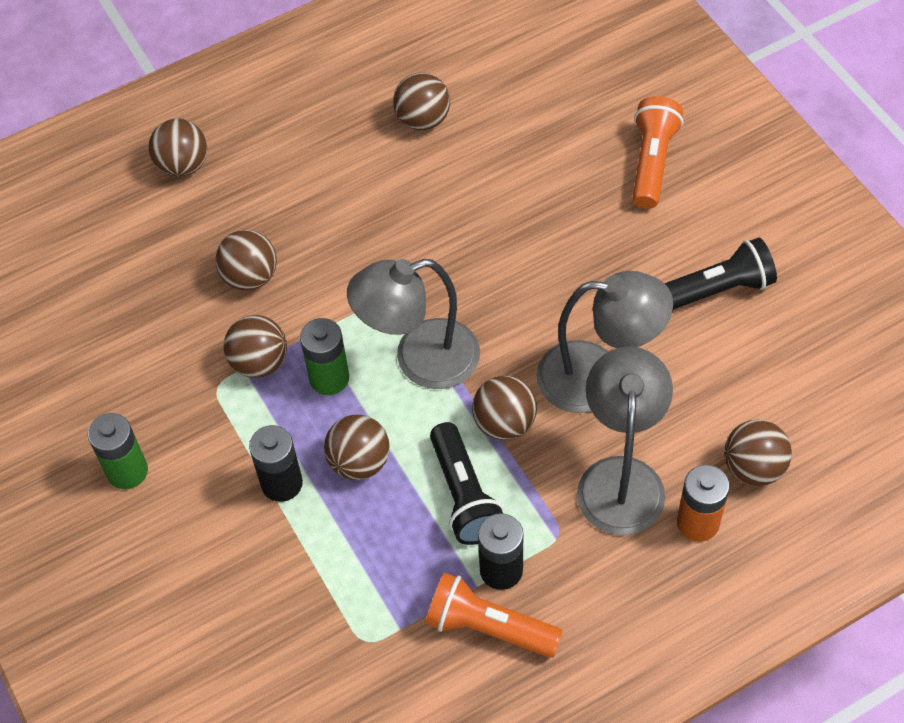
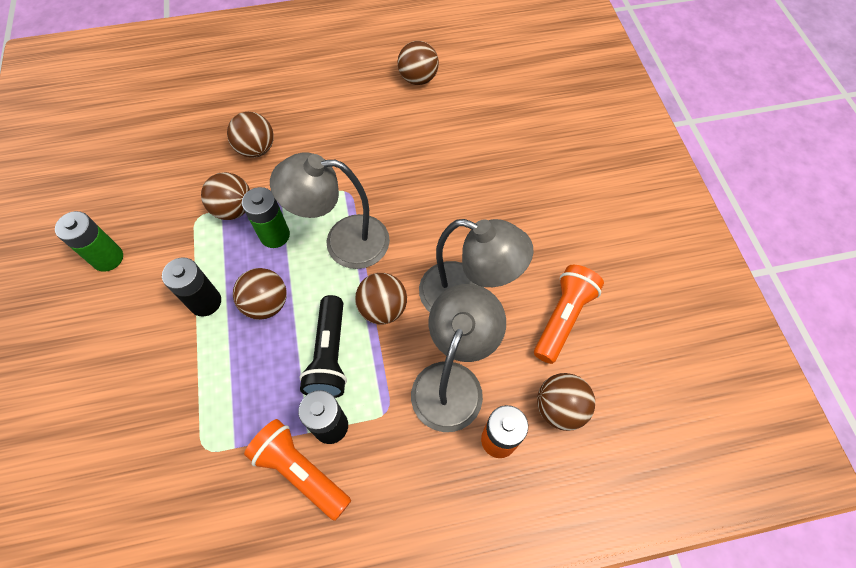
camera: 15 degrees right, 5 degrees up
brown ball [148,119,207,177] -> none
orange flashlight [632,96,683,209] -> orange flashlight moved to [534,265,604,364]
black flashlight [665,238,777,309] -> none

